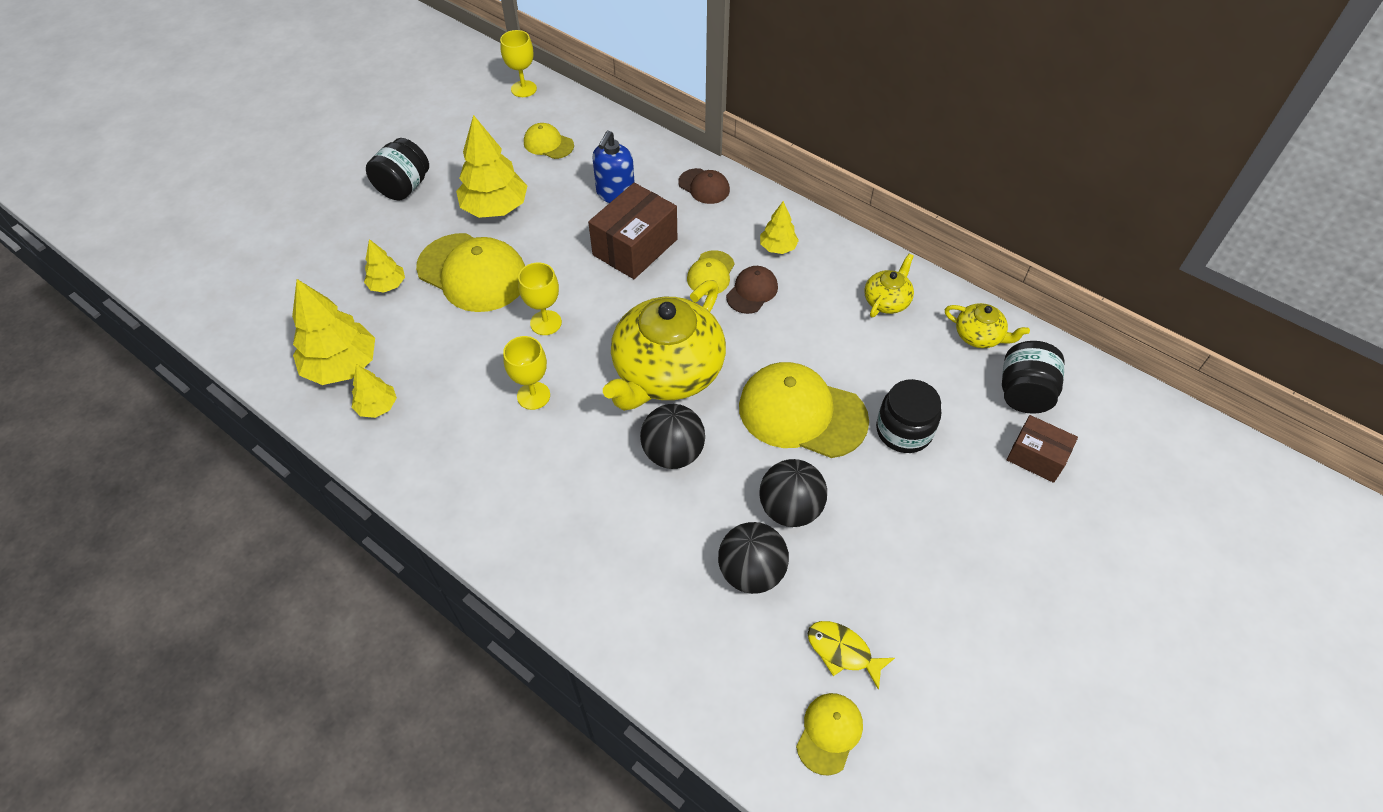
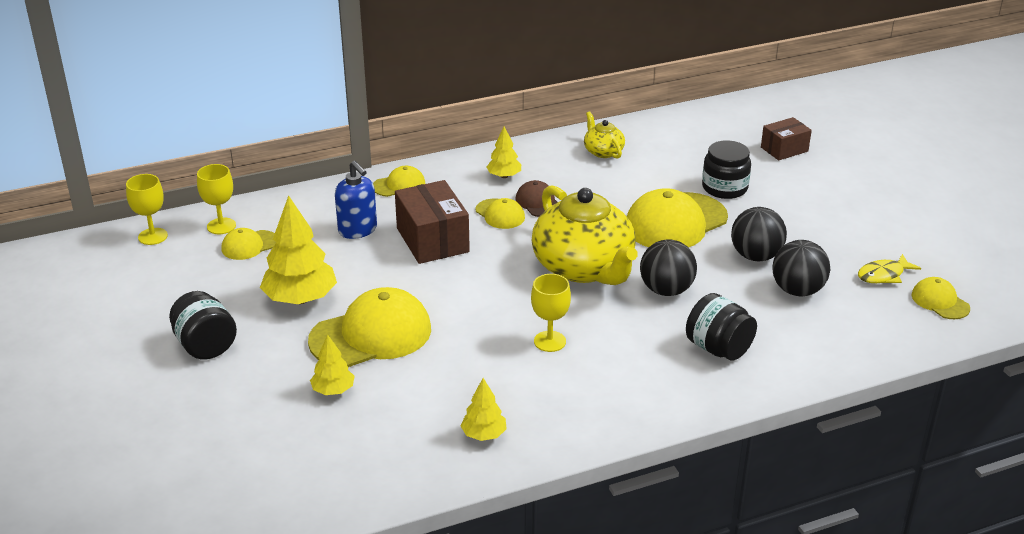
camera: 60 degrees left, 20 degrees down
yellow tree [292,279,375,385] -> none
yellow goblet [518,262,562,335] -> yellow goblet moved to [197,164,236,234]
brown cap [678,168,730,204] -> yellow cap [373,166,426,197]
yellow teapot [945,303,1030,348] -> none
black jar [1002,341,1065,414] -> black jar moved to [686,293,757,360]

